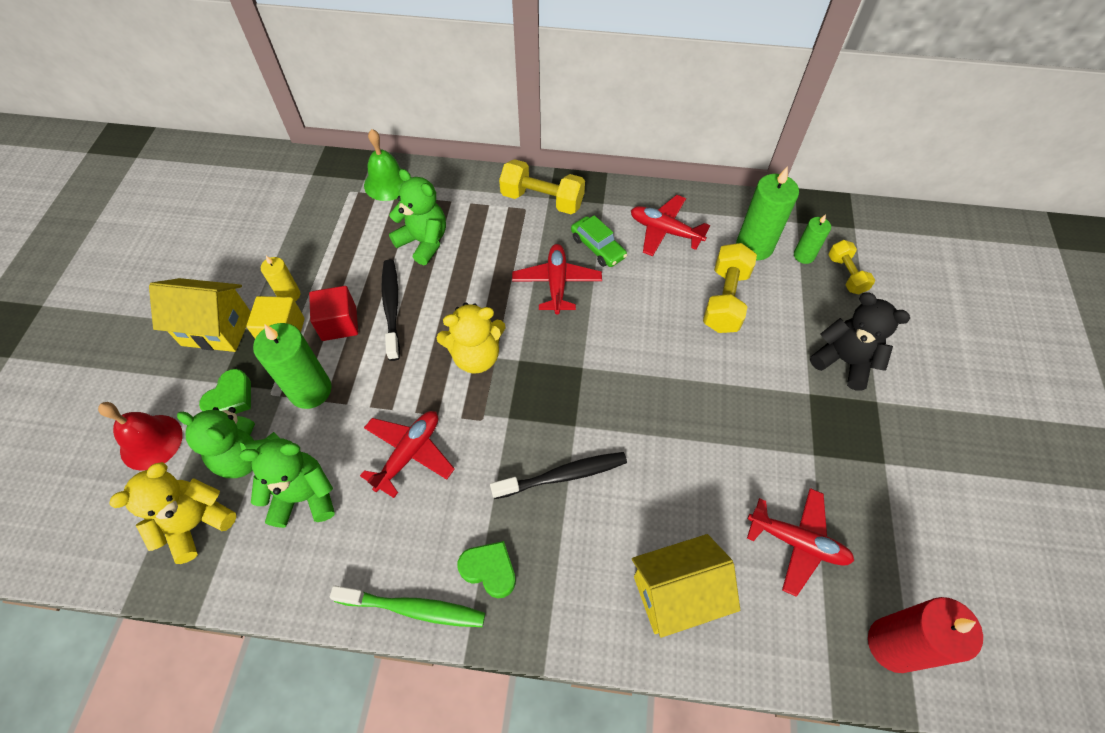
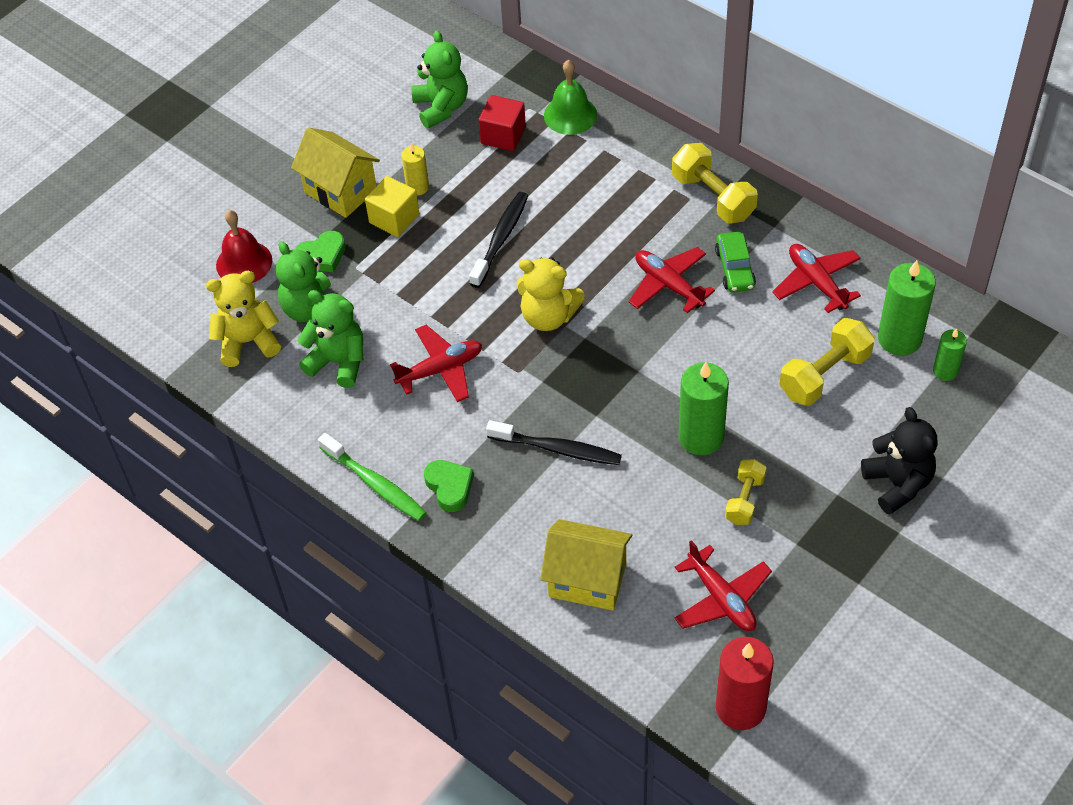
camera: 35 degrees right, 5 degrees down
green candle [253,323,332,409] -> green candle moved to [678,362,729,455]
red cube [309,286,358,341] -> red cube moved to [479,95,526,151]
green teddy bear [389,169,446,265] -> green teddy bear moved to [411,30,468,129]
red plane [512,244,602,315] -> red plane turned 75 degrees counterclockwise [629,247,715,313]
yellow dumbbell [828,240,875,294] -> yellow dumbbell moved to [725,459,767,525]

